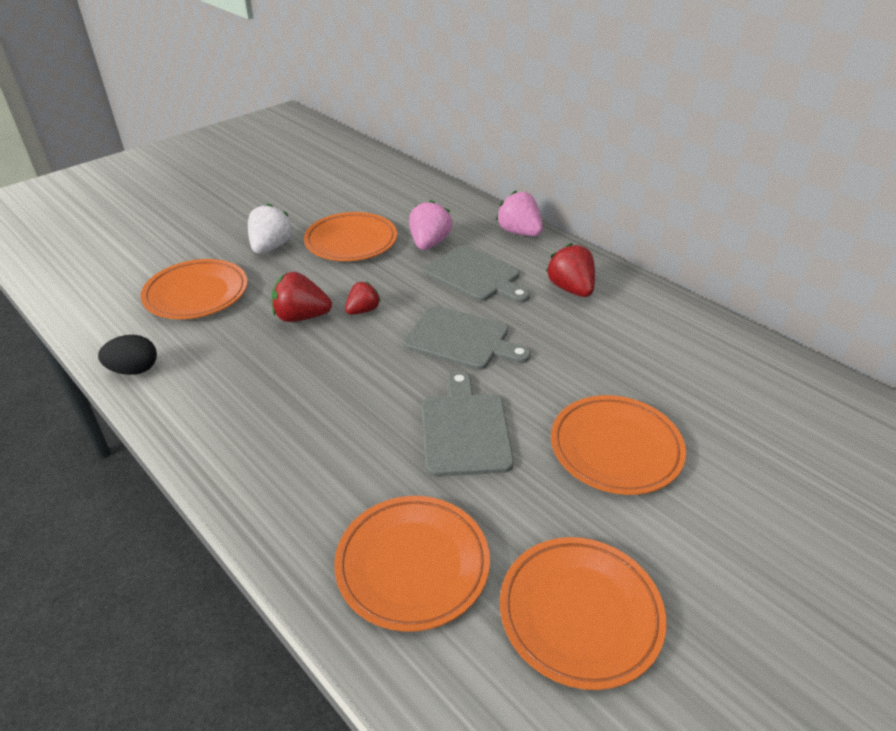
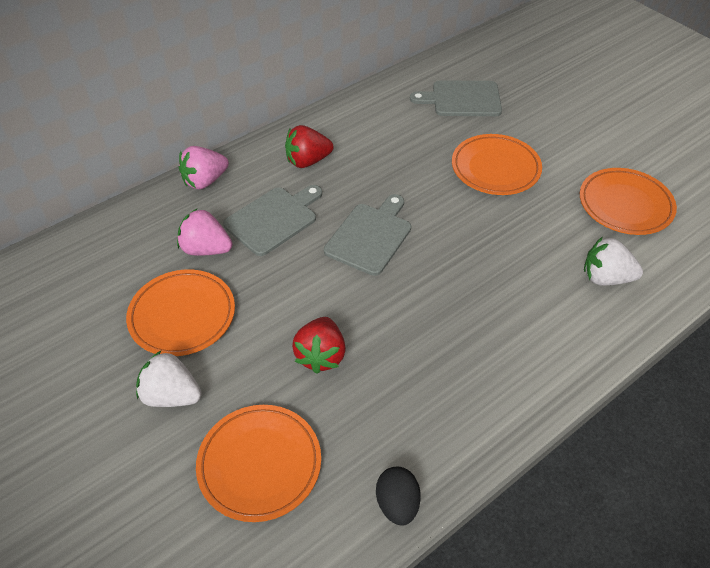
camera: 85 degrees left, 10 degrees up
orange plate [334,496,490,632] -> white strawberry [584,237,643,286]
red strawberry [345,282,381,315] -> none
grey cutting board [422,371,514,477] -> grey cutting board moved to [410,80,502,116]

